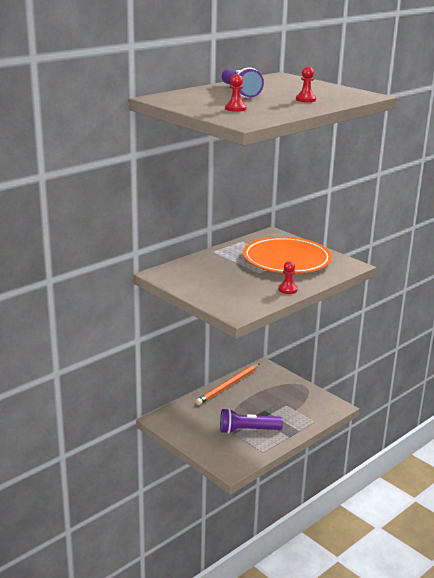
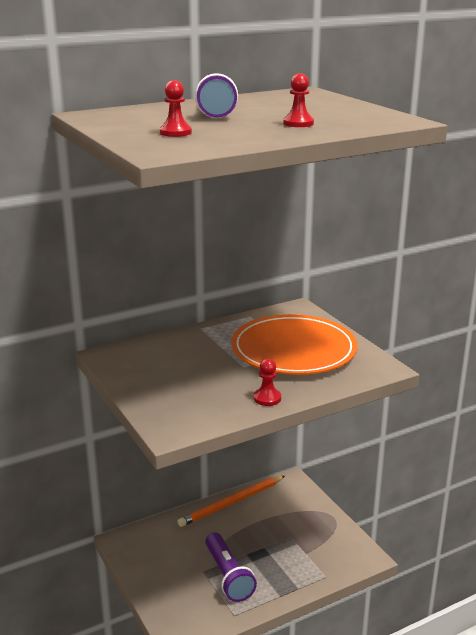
camera: 15 degrees right, 0 degrees up
purple flashlight [220,408,283,434] -> purple flashlight turned 120 degrees counterclockwise [205,532,257,602]

